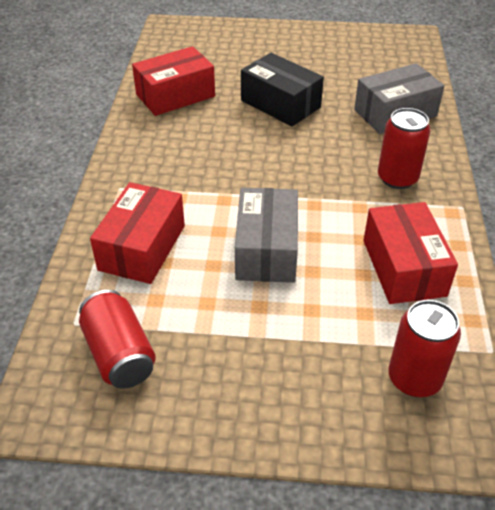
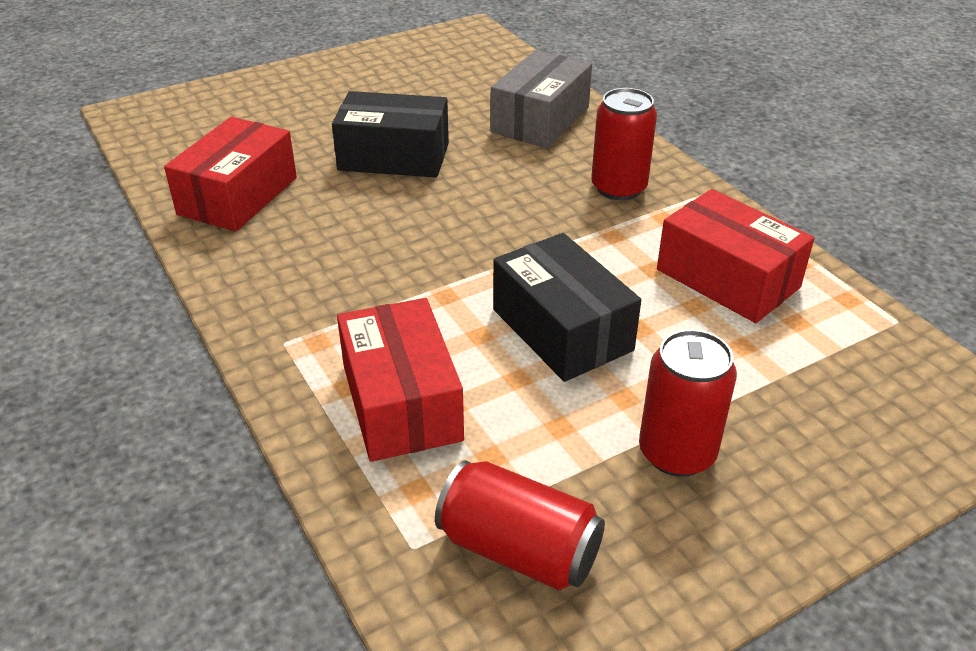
camera: 35 degrees left, 5 degrees down
grey box [235,188,298,283] -> black box [493,233,641,382]
red can [388,300,461,397] -> red can moved to [639,329,737,477]

